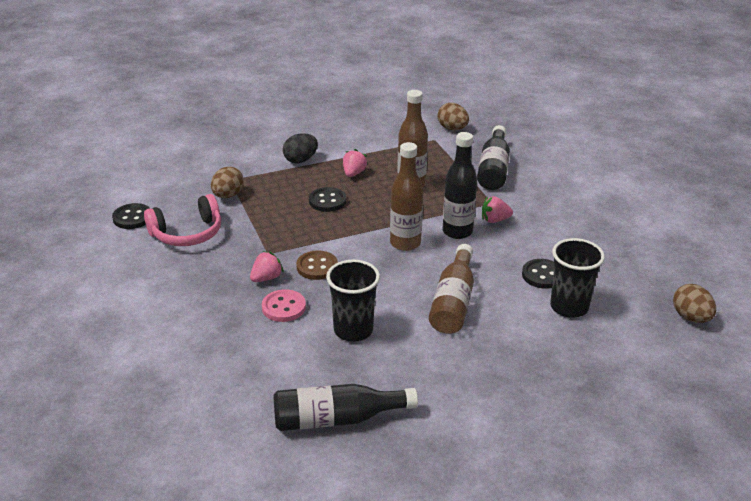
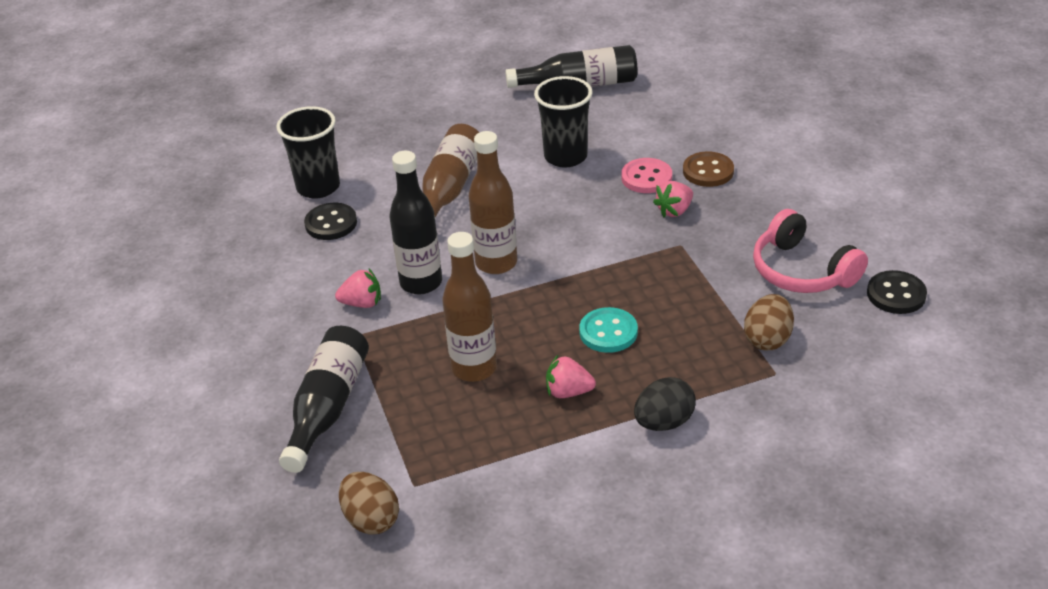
camera: 175 degrees left, 5 degrees up
pink headphones [144,194,221,246] -> pink headphones turned 105 degrees counterclockwise [753,209,868,293]
brown button [296,250,338,280] -> brown button moved to [683,151,734,187]
black button [309,187,346,212] -> turquoise button [579,307,638,353]
pink strawberry [343,149,368,177] -> pink strawberry turned 75 degrees clockwise [546,355,596,398]
brown egg [673,284,716,323] -> none

